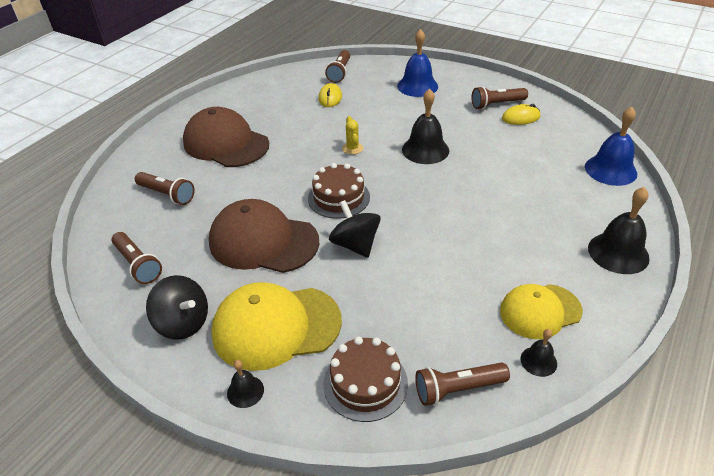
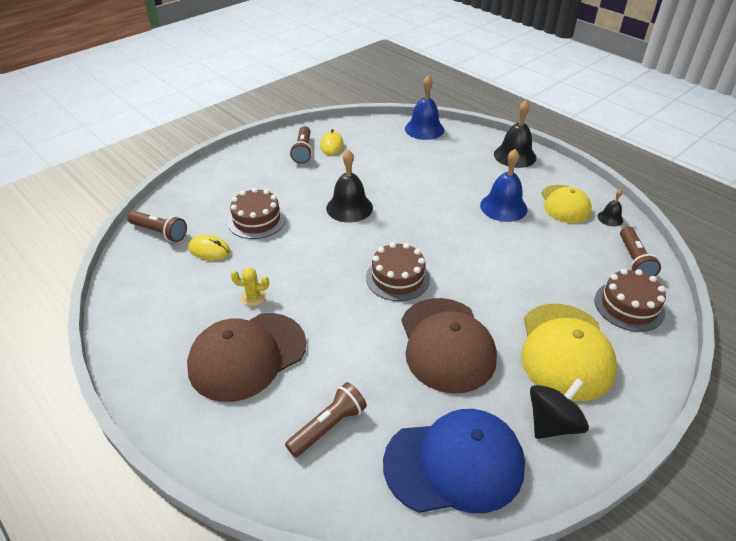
camera: 75 degrees left, 0 degrees up
brown flashlight [111,232,162,284] -> blue cap [383,409,525,513]
brown cap [209,199,319,273] -> brown cap turned 45 degrees counterclockwise [401,298,497,394]
black bell [227,360,264,408] -> none
black spinning top [329,200,381,258] -> none
yellow cactus [342,116,363,155] -> yellow cactus moved to [231,268,269,306]
blue bell [397,29,438,97] -> blue bell moved to [480,149,528,222]
none -> brown cake [228,188,286,239]

